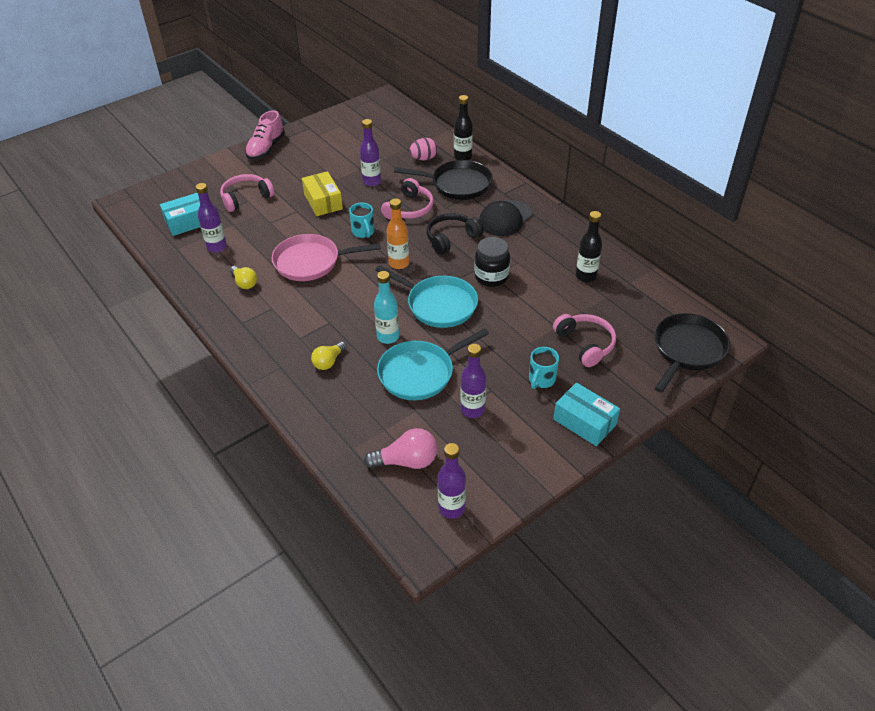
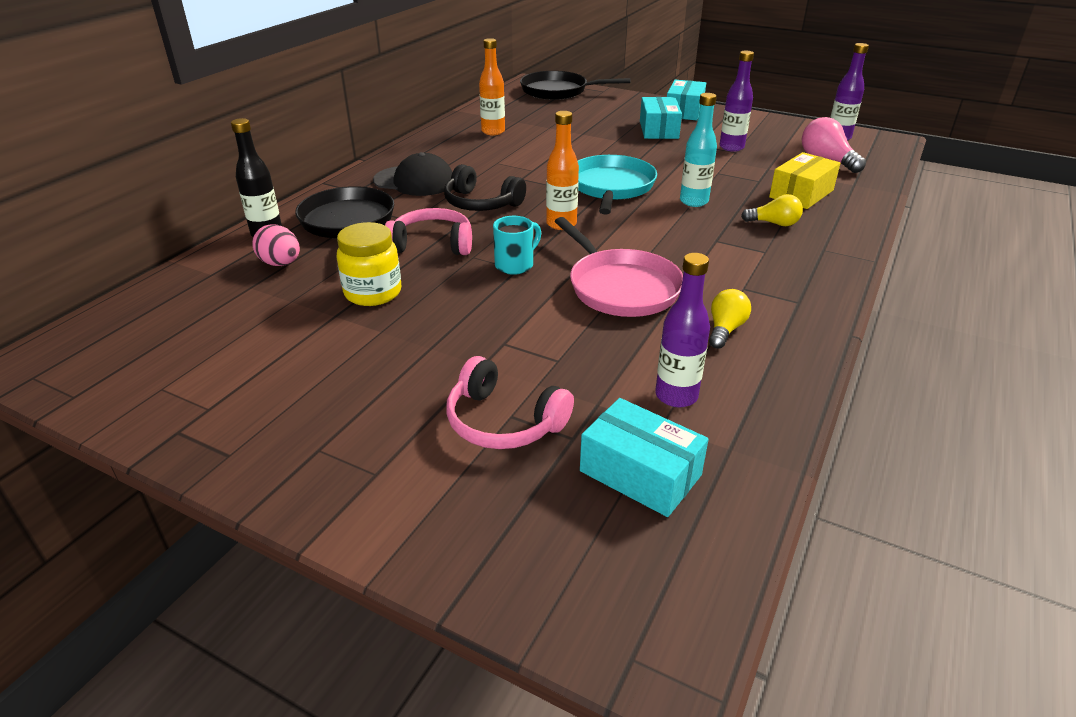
camera: 115 degrees left, 10 degrees down
pink shoe [245,110,285,160] -> none
yellow box [302,171,343,216] -> yellow box moved to [769,152,840,209]
purple bottle [360,119,381,186] -> yellow jar [337,222,401,306]
turquoise pan [377,328,489,400] -> none
black jar [474,237,510,287] -> none
turquoise mug [529,347,559,389] -> turquoise box [640,97,682,139]
pink headphones [553,314,616,367] -> none
black bottle [576,211,602,282] -> orange bottle [479,38,505,136]

